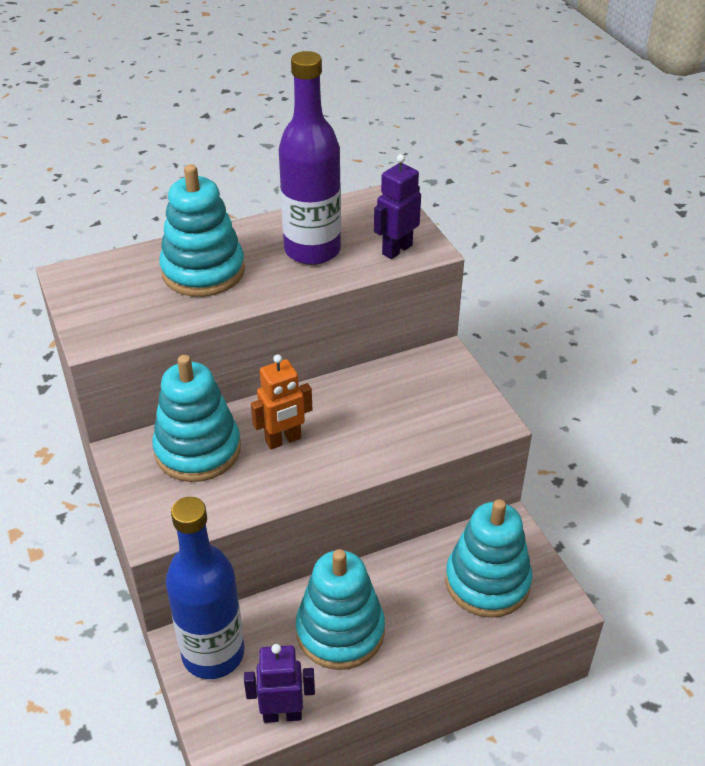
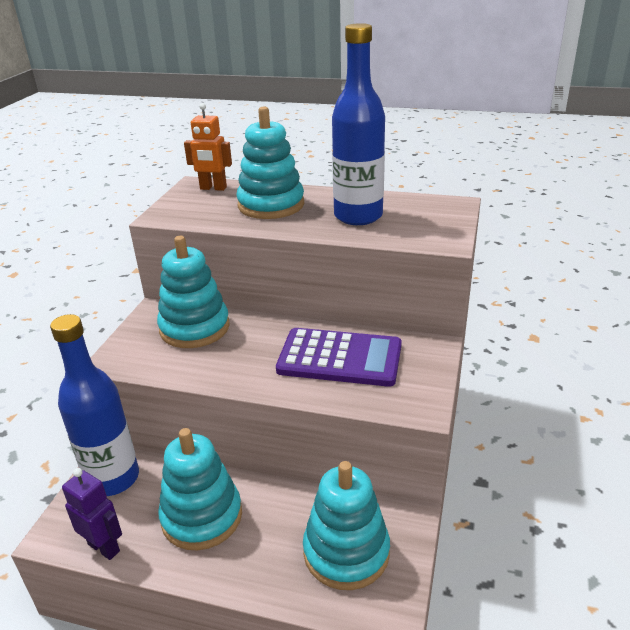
camera: 40 degrees right, 10 degrees down
orange robot [251,354,312,450] -> orange robot moved to [184,103,232,191]
purple bottle [279,51,341,265] -> blue bottle [332,23,385,225]
purple robot [374,154,421,259] -> none
none -> purple calculator [276,328,402,387]

